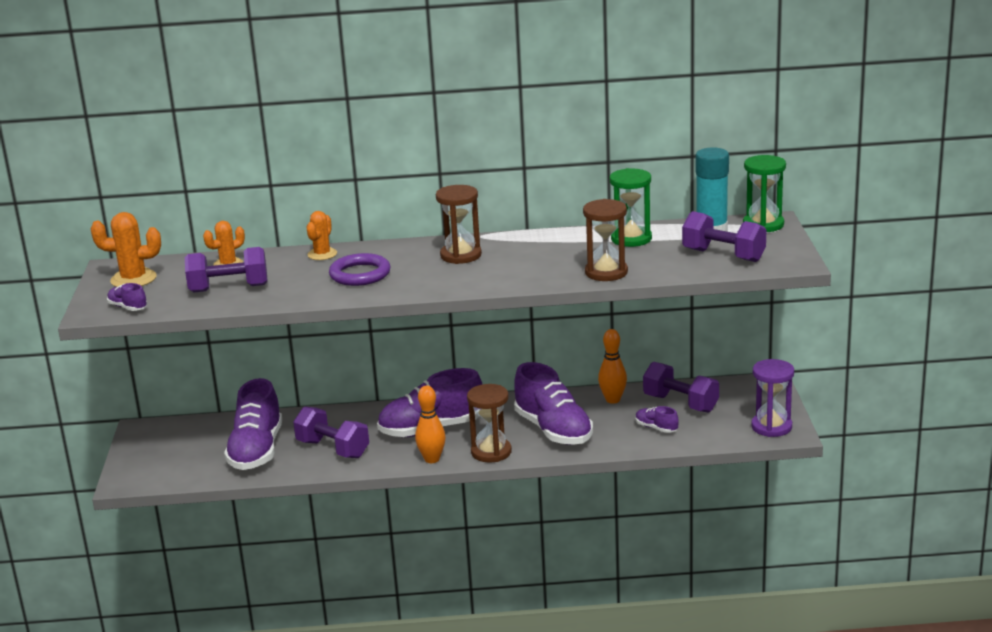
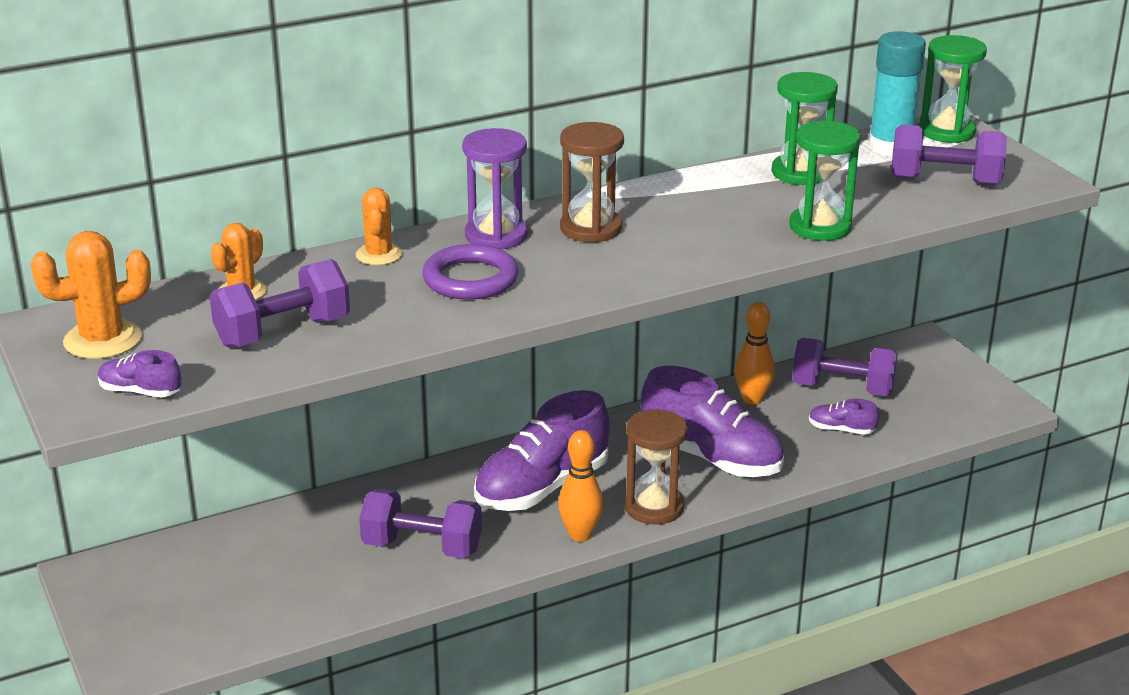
camera: 25 degrees left, 5 degrees up
purple shoe [224,378,282,470] -> none
brown hourglass [583,199,628,281] -> green hourglass [789,121,861,241]
purple hourglass [751,359,794,437] -> purple hourglass moved to [462,128,528,249]

